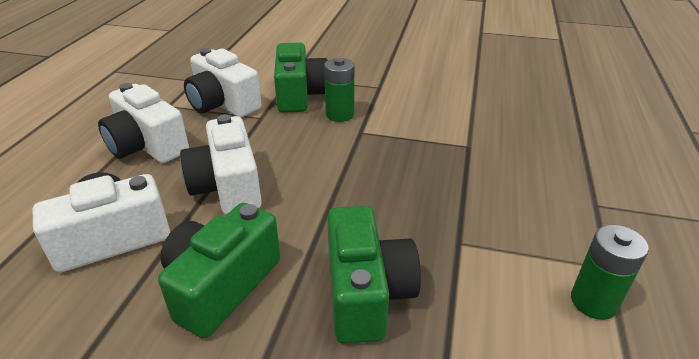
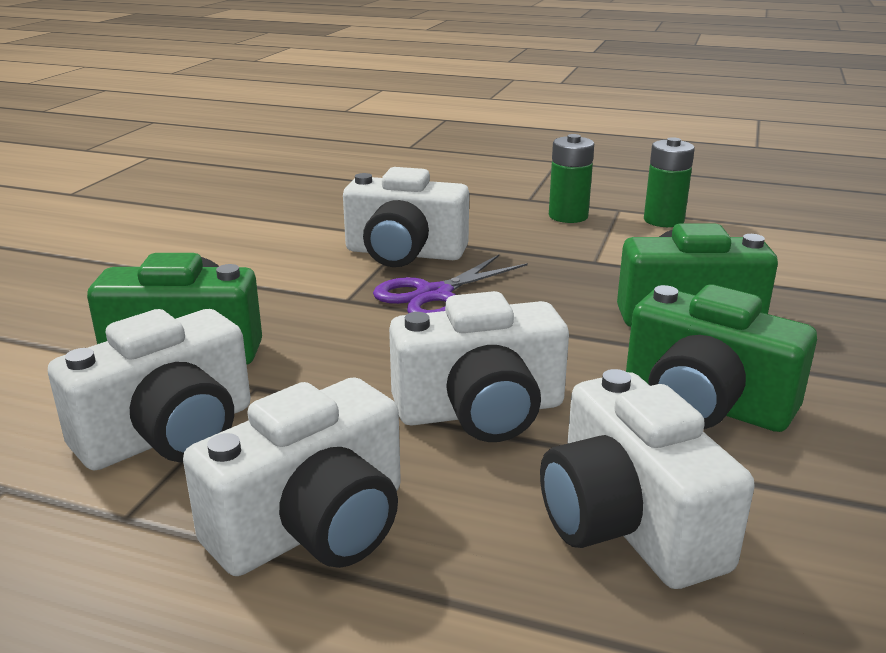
camera: 85 degrees left, 10 degrees down
green battery [324,58,355,122] -> green battery moved to [549,134,594,223]
none -> white camera [343,167,469,267]
none -> purple scissors [373,255,528,313]

